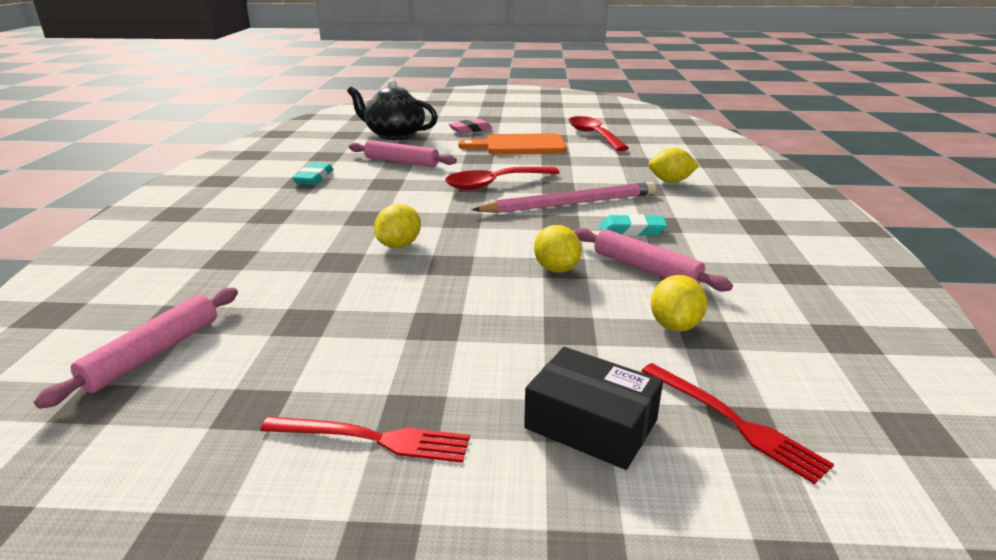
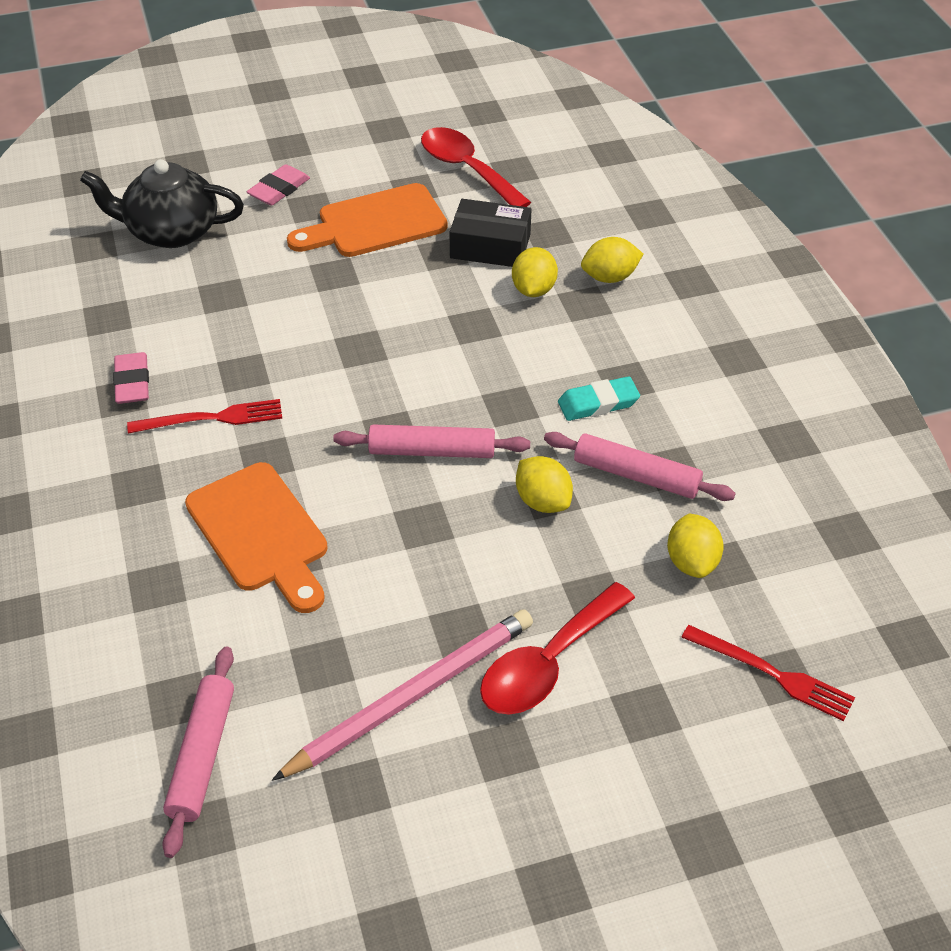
camera: 20 degrees left, 20 degrees up
red fork [260,416,470,463] -> red fork moved to [127,399,282,434]
turquoise eraser [292,163,334,185] -> pink eraser [113,352,149,404]
pink rolling pin [349,140,457,167] -> pink rolling pin moved to [333,424,530,458]
yellow lemon [374,204,421,248] -> yellow lemon moved to [512,247,558,297]
red spoon [445,167,560,190] -> red spoon moved to [480,582,635,714]
pink pencil [471,182,656,213] -> pink pencil moved to [272,609,533,781]
black box [524,347,663,470] -> black box moved to [450,199,532,267]
none -> orange cutting board [185,462,328,613]

